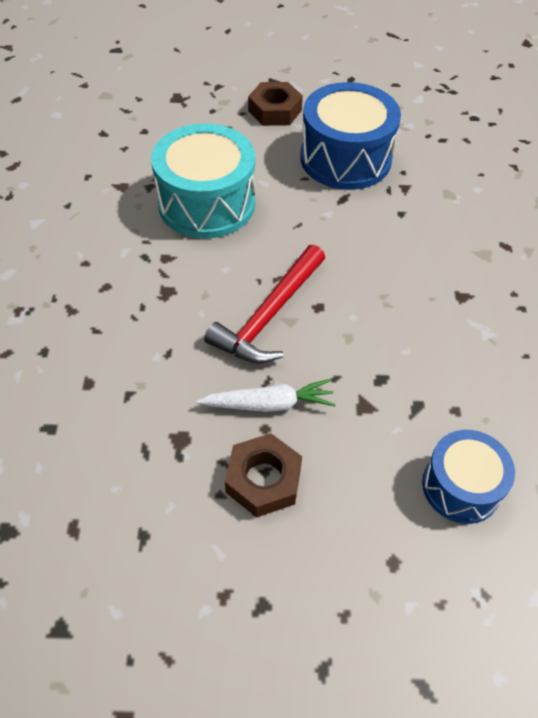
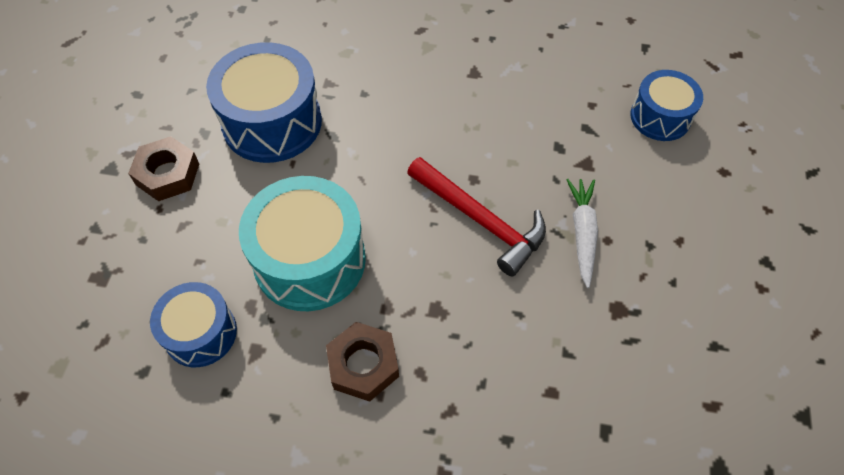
camera: 80 degrees left, 5 degrees up
brown nut [225,433,302,518] -> brown nut moved to [326,322,399,402]
none -> blue drum [150,282,237,367]

